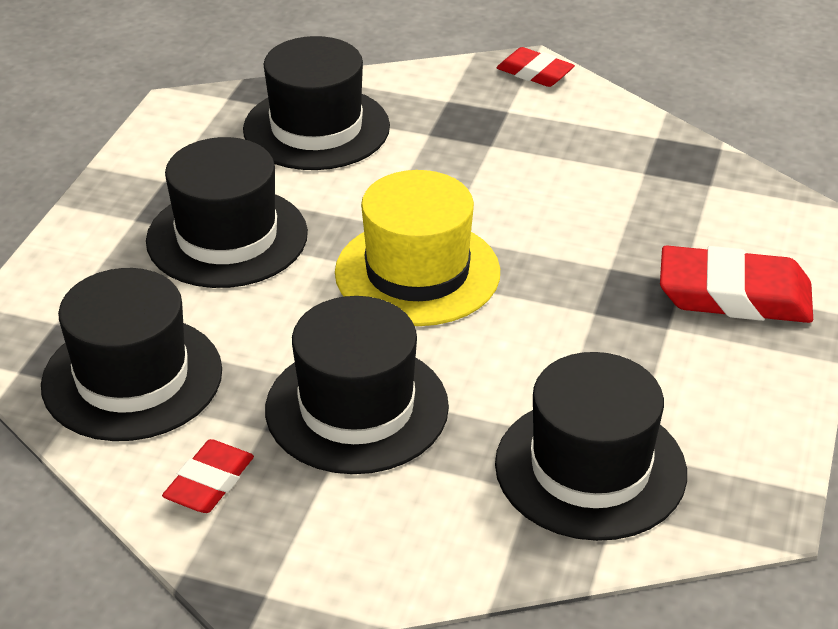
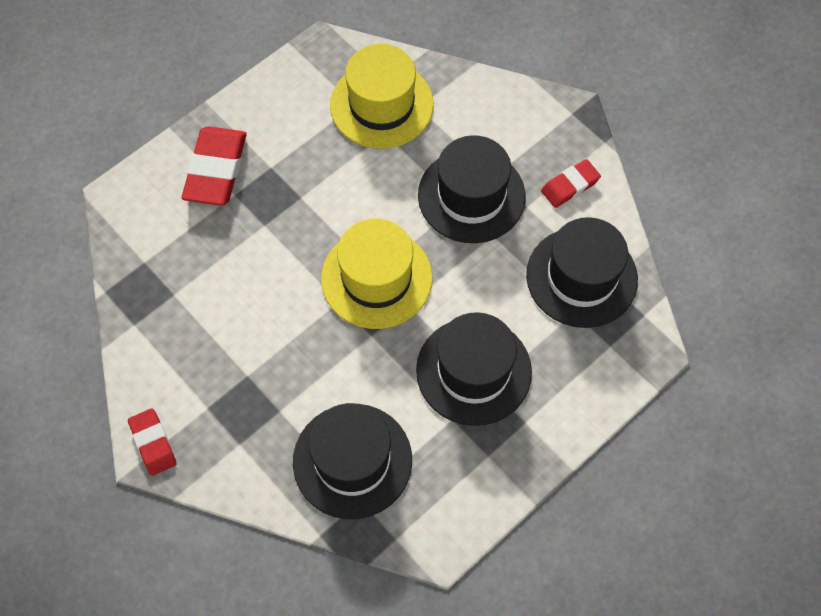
camera: 150 degrees left, 25 degrees up
black hat [495,352,687,541] -> yellow hat [330,44,434,149]
red eraser [660,245,813,323] -> red eraser turned 60 degrees clockwise [182,126,247,206]

